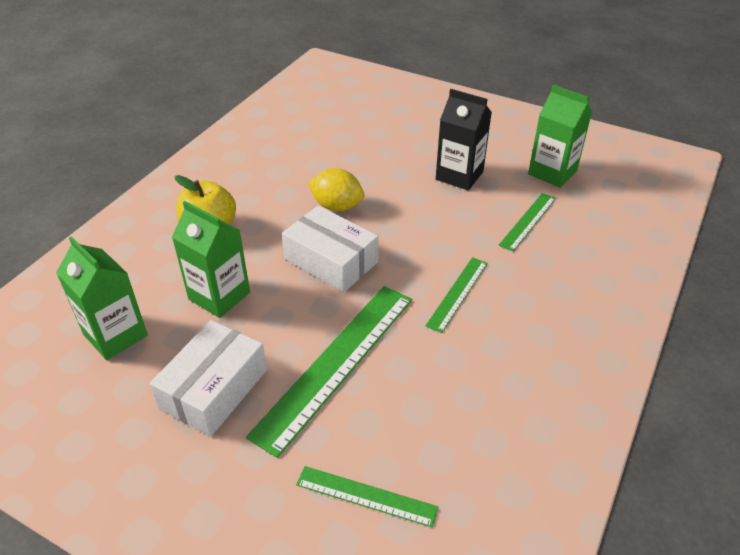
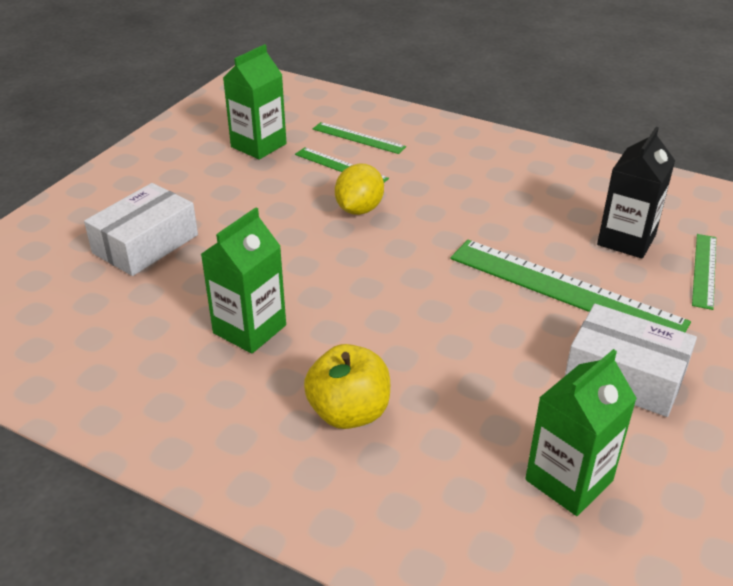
camera: 90 degrees left, 5 degrees down
green carton [172,201,250,318] -> green carton moved to [201,207,286,354]
white box [282,205,379,292] -> white box moved to [84,183,198,276]
yellow lemon [308,168,365,211] -> yellow lemon moved to [335,163,384,215]
green ruler [425,257,487,333] -> green ruler moved to [313,122,406,154]
black carton [436,89,492,190] -> black carton moved to [597,127,675,259]

